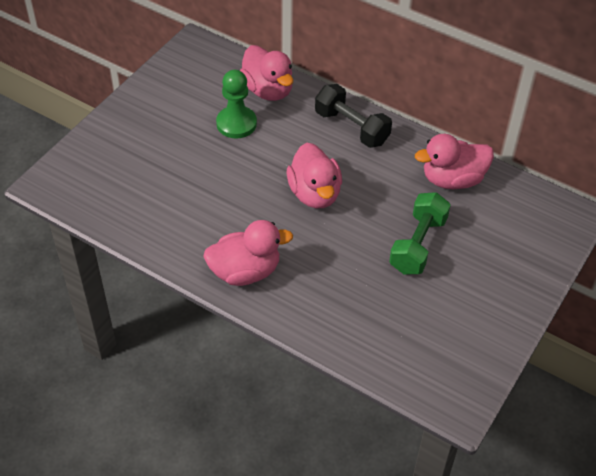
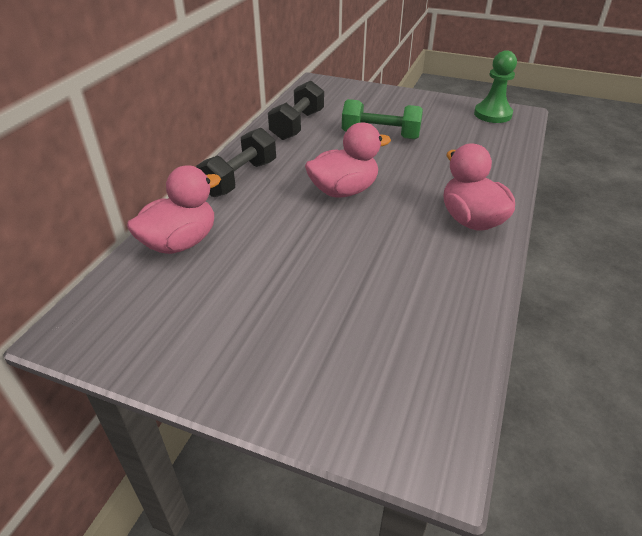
camera: 100 degrees left, 10 degrees down
green pawn [216,70,257,139] -> green pawn moved to [474,50,517,123]
pink duck [415,134,494,189] -> black dumbbell [268,81,324,140]

